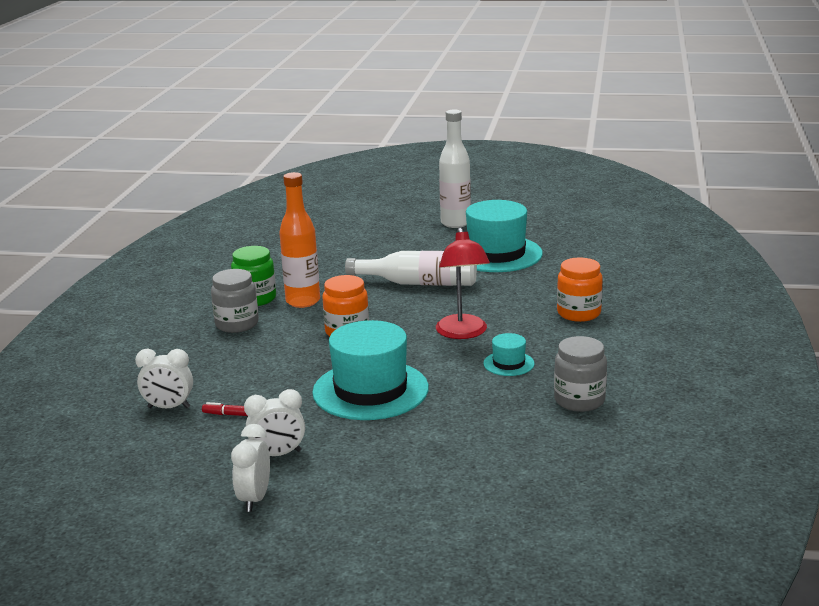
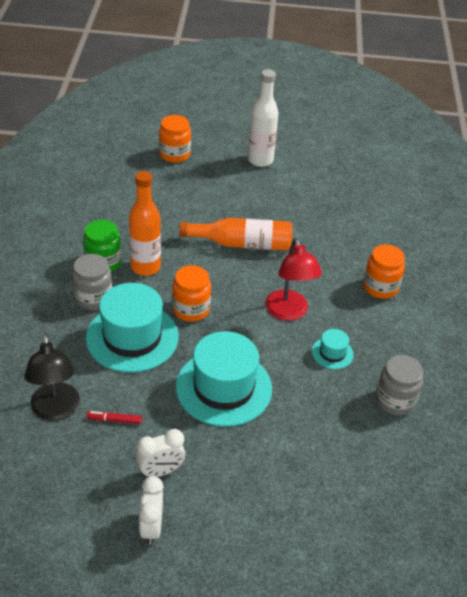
camera: 10 degrees left, 20 degrees up
white clock [135,349,193,408] -> black lamp [24,333,80,421]
white bottle [345,251,477,286] -> orange bottle [179,218,293,251]
turquoise hat [466,200,543,272] -> turquoise hat moved to [86,283,179,373]
none -> orange jar [159,115,191,163]

